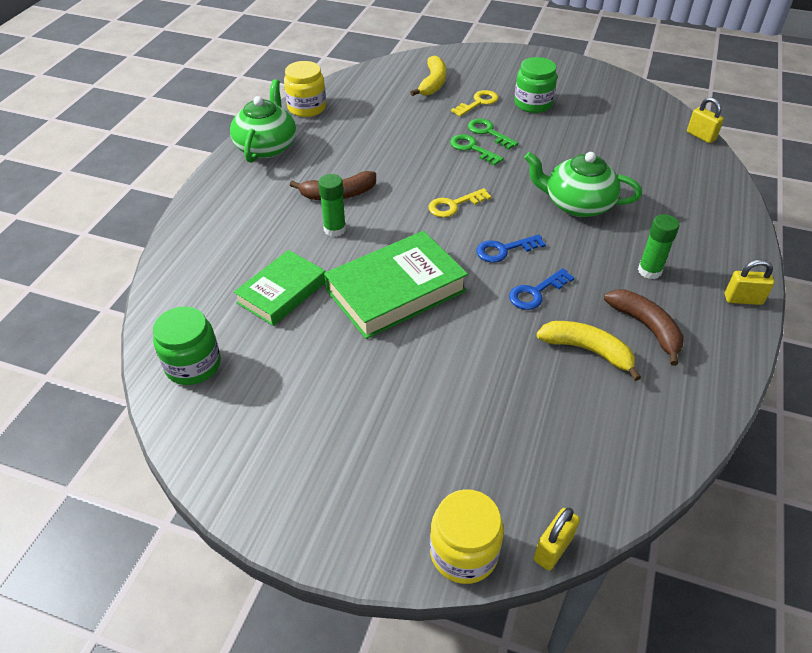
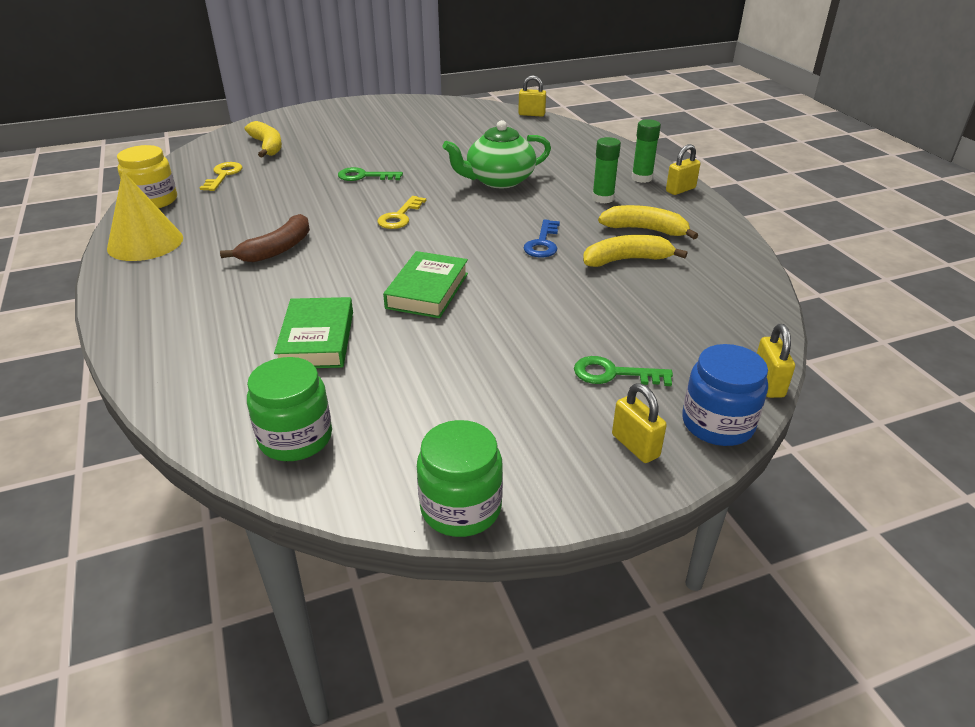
camera: 40 degrees left, 10 degrees down
green teapot [230,79,296,163] -> yellow cone [107,171,183,261]
green glue stick [318,174,346,237] -> green glue stick moved to [632,119,661,183]
green book [324,231,468,339] -> green book [383,251,468,318], size x0.65
yellow jar [430,489,504,584] -> blue jar [682,344,768,446]
yellow key [451,90,498,117] -> yellow key moved to [200,162,242,191]
green key [468,119,518,150] -> green key moved to [574,356,673,386]
blue key [476,234,546,263] -> none
green jar [514,57,557,113] -> green jar moved to [417,420,503,537]
brown banana [604,290,684,366] -> yellow banana [598,205,698,239]
none -> yellow padlock [612,383,667,463]

